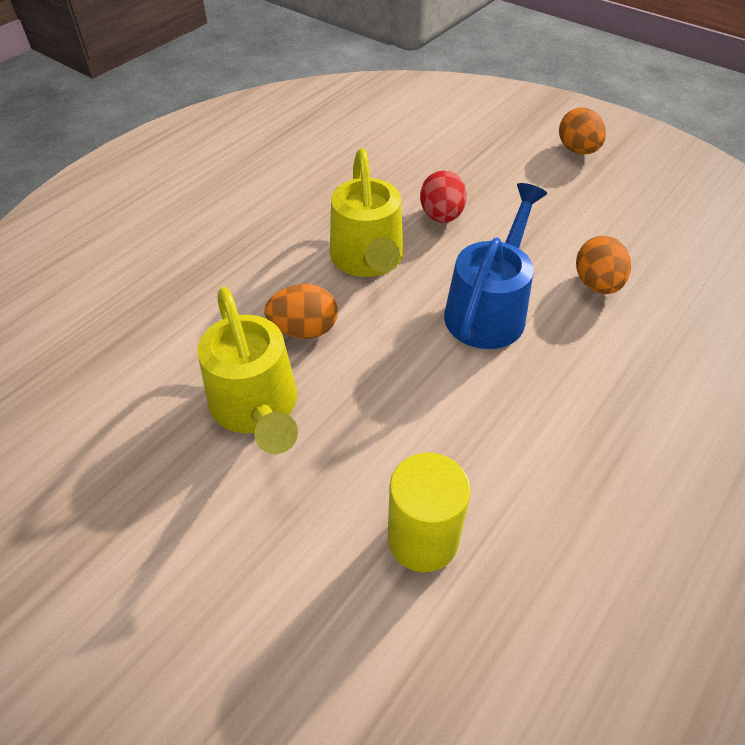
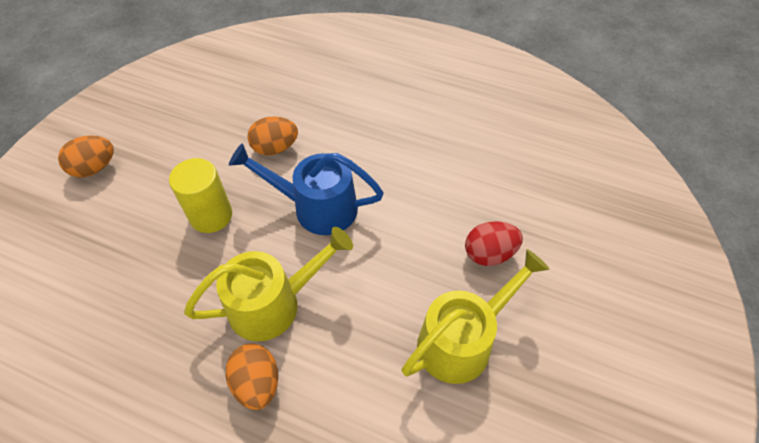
camera: 105 degrees left, 5 degrees up
orange egg [264,284,338,338] -> orange egg moved to [226,343,278,410]
yellow cylinder [388,453,471,572] -> yellow cylinder moved to [169,158,232,233]
red egg [420,171,467,223] -> red egg moved to [465,221,523,266]

